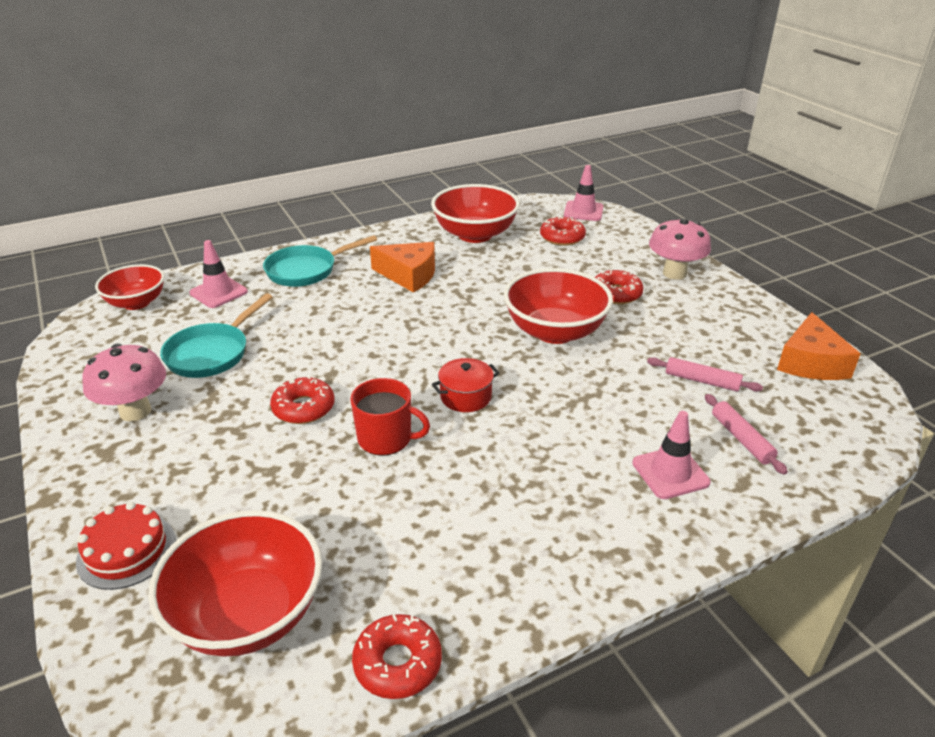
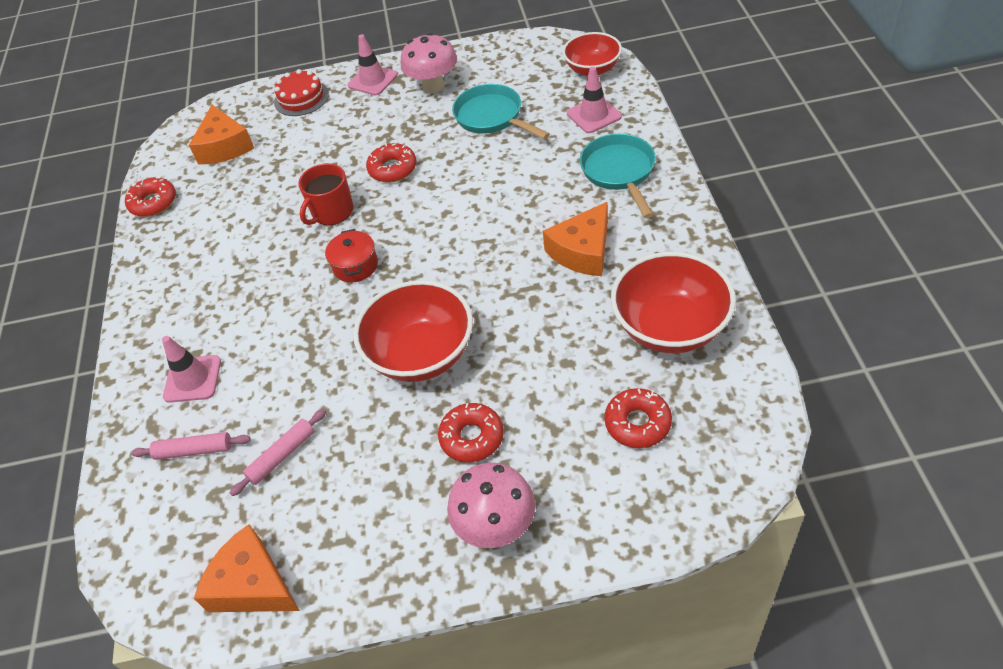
camera: 115 degrees right, 15 degrees up
red bowl [148,510,322,657] -> orange cheese [189,105,254,164]
pink traffic cone [564,165,603,221] -> pink traffic cone moved to [348,34,398,96]

